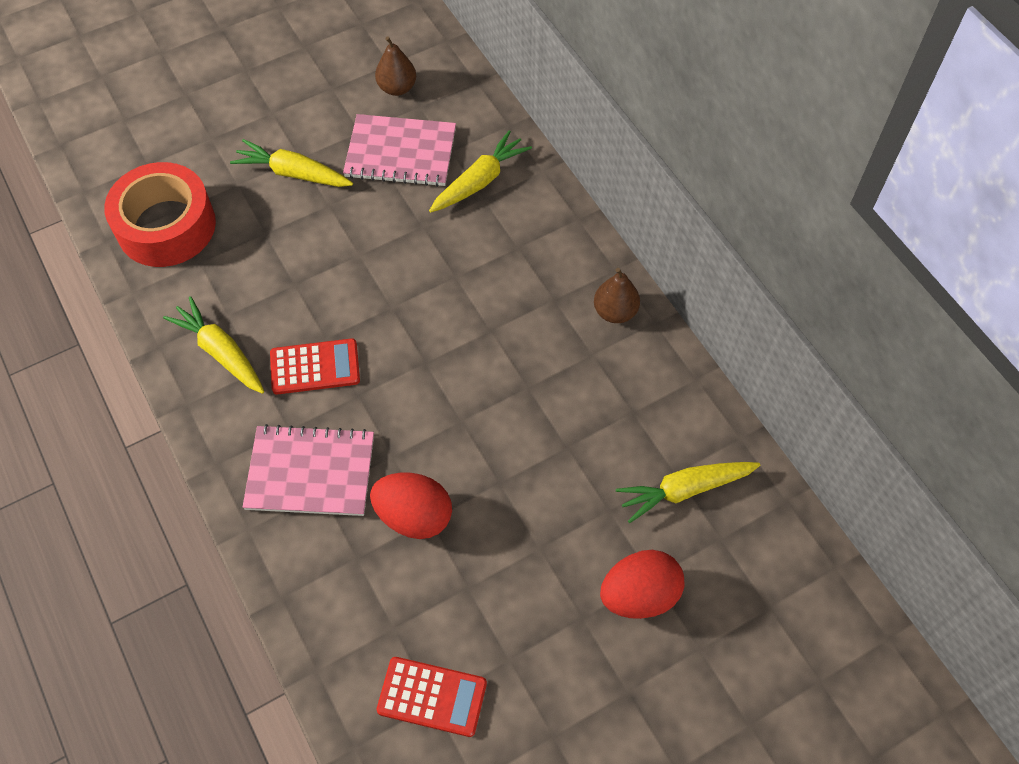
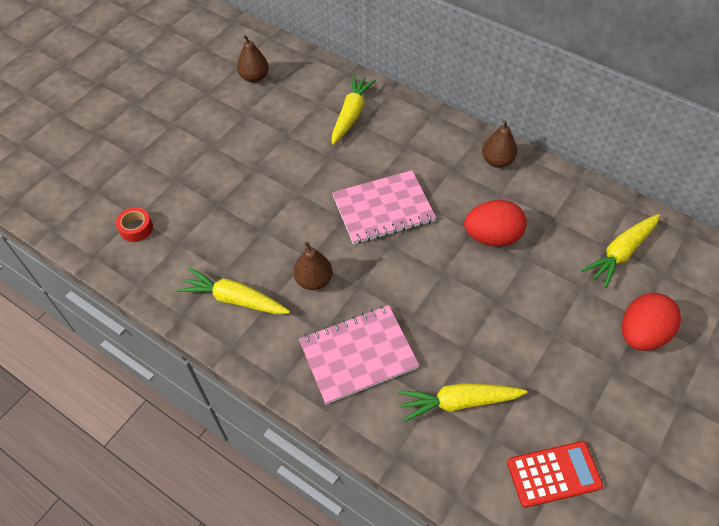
camera: 25 degrees left, 5 degrees down
red tape [104,162,216,267] -> red tape [116,207,153,242], size x0.40
yellow carrot [230,139,353,187] -> yellow carrot moved to [398,383,527,422]
red calculator [270,338,360,395] -> brown pear [293,241,332,290]
pink notebook [343,114,456,187] -> pink notebook moved to [332,170,436,245]
red egg [370,473,452,539] -> red egg moved to [464,200,527,246]

